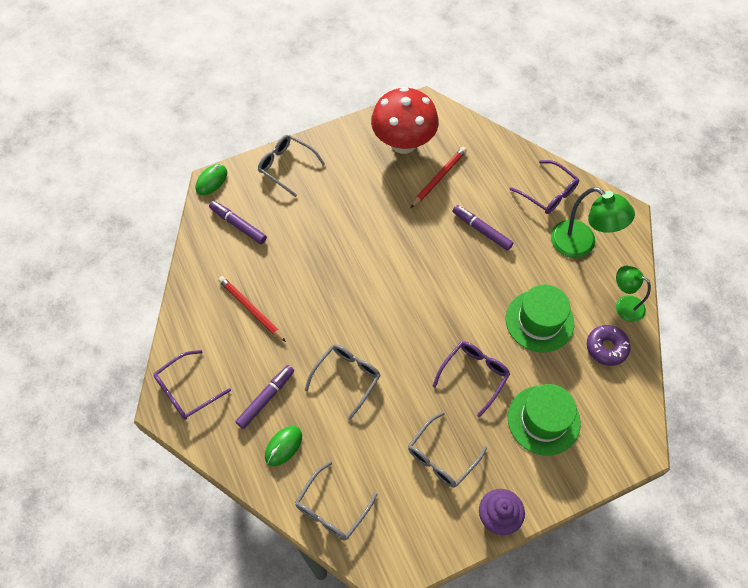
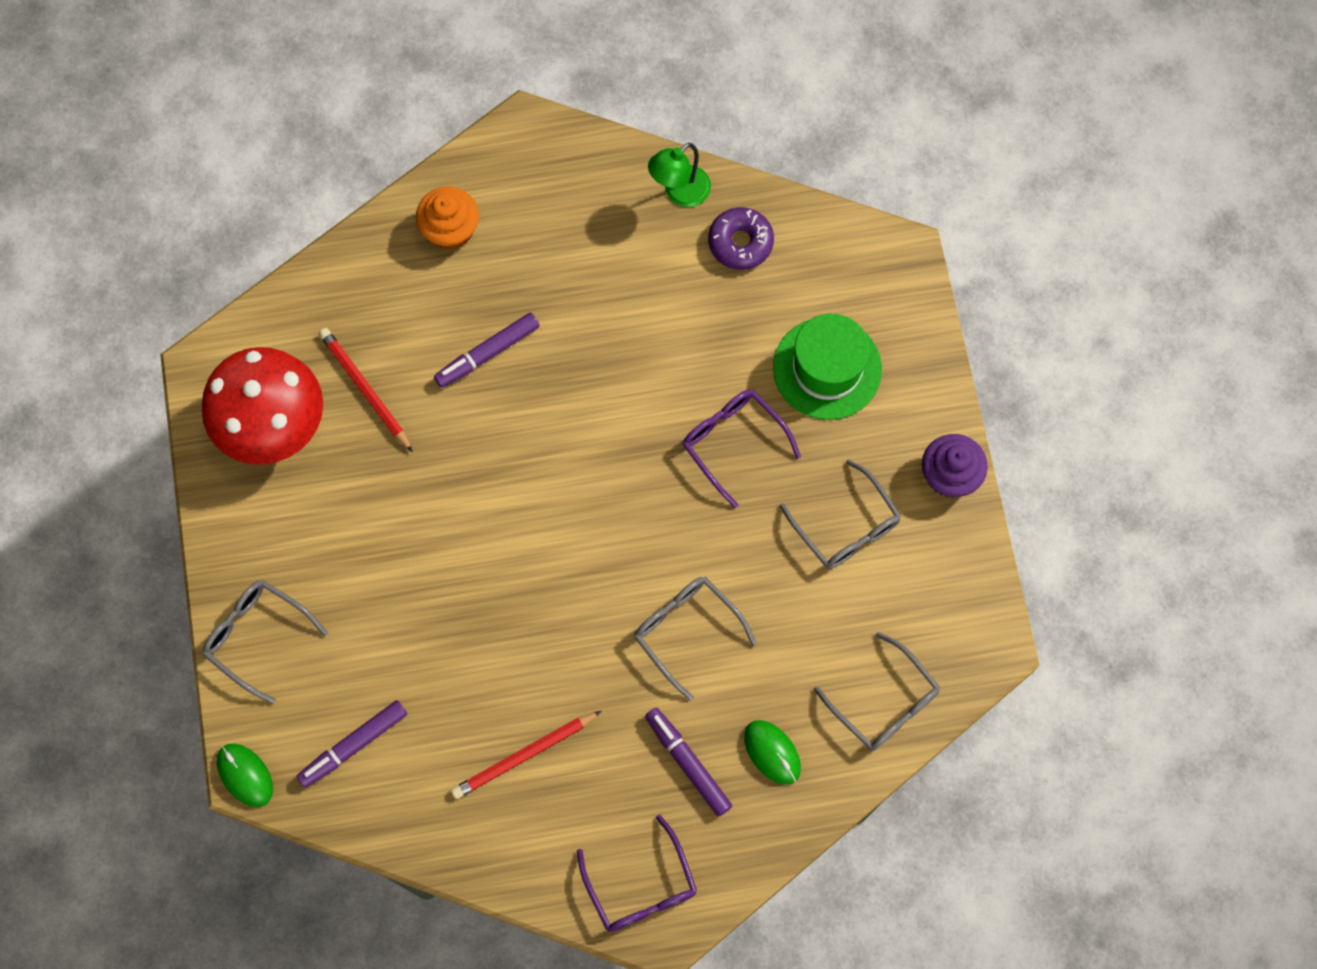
camera: 75 degrees left, 10 degrees up
grey glasses [258,135,325,197] -> grey glasses turned 75 degrees clockwise [203,580,328,704]
green hat [506,284,574,352] -> none
purple glasses [509,160,579,214] -> orange cupcake [416,187,479,250]
green lamp [551,187,635,258] -> none

